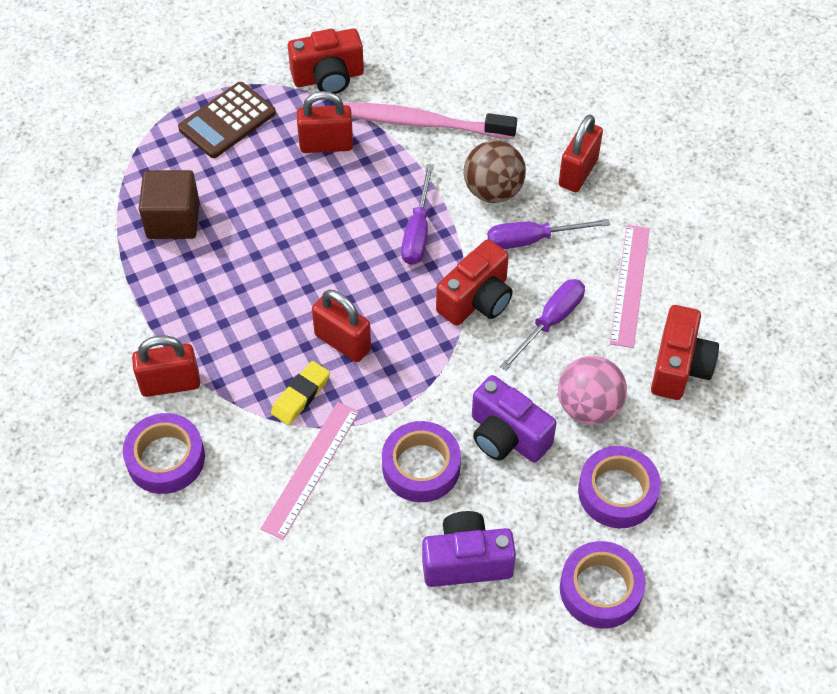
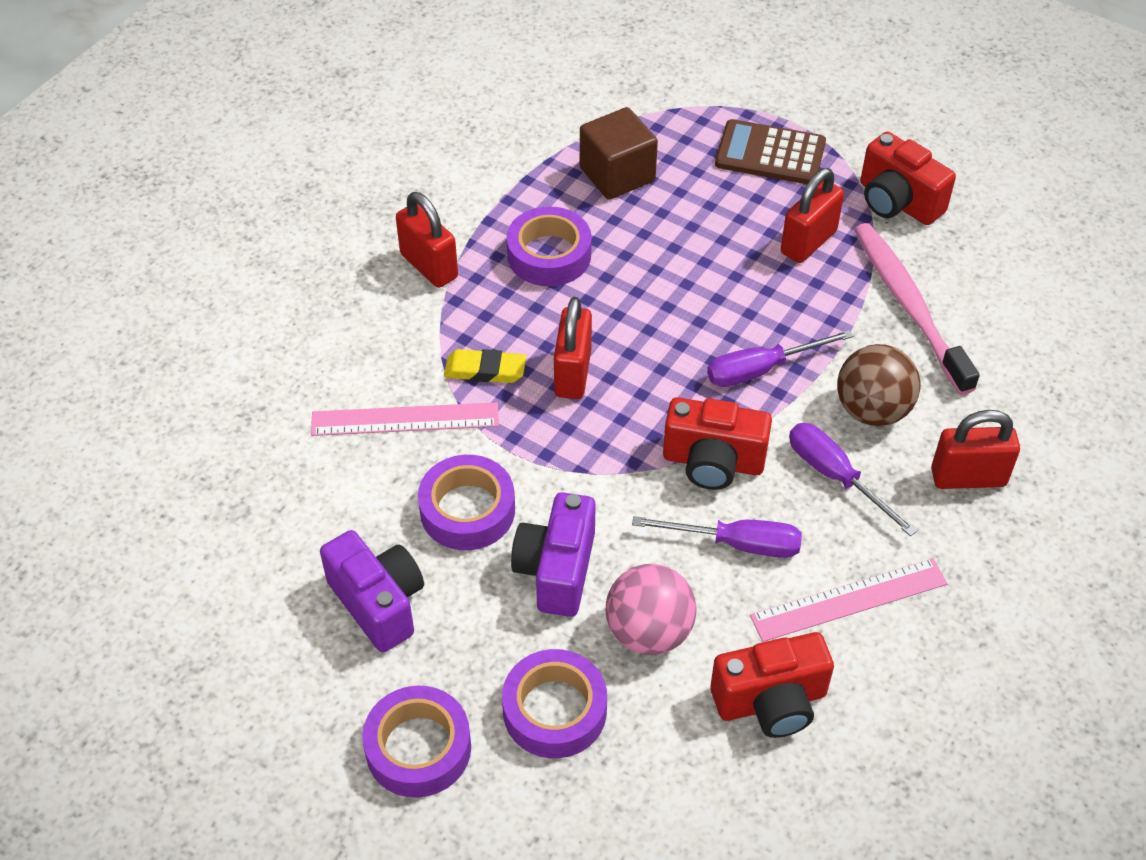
camera: 60 degrees right, 5 degrees down
purple tape [123,413,205,494] -> purple tape moved to [506,206,592,286]
red padlock [297,91,353,153] -> red padlock turned 75 degrees clockwise [781,168,844,263]

